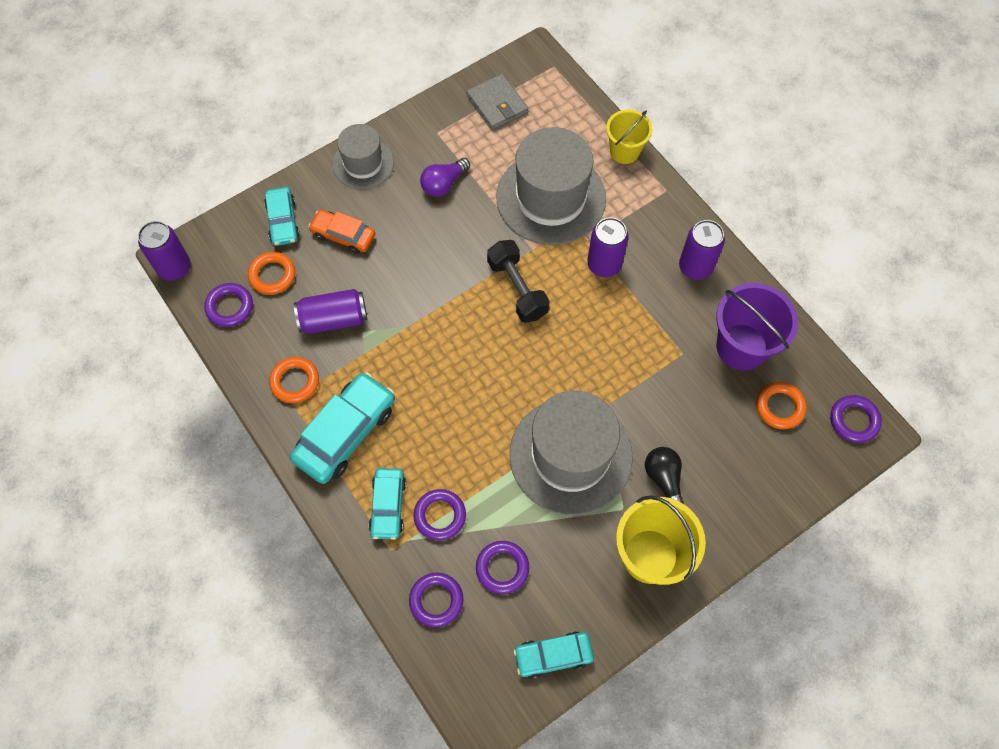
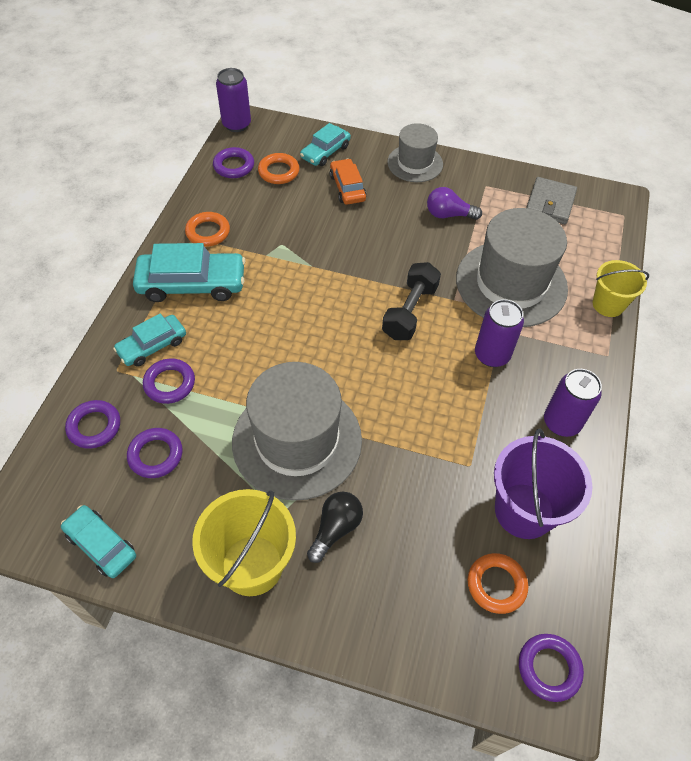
camera: 50 degrees right, 10 degrees down
purple can [294,289,367,334] -> none

